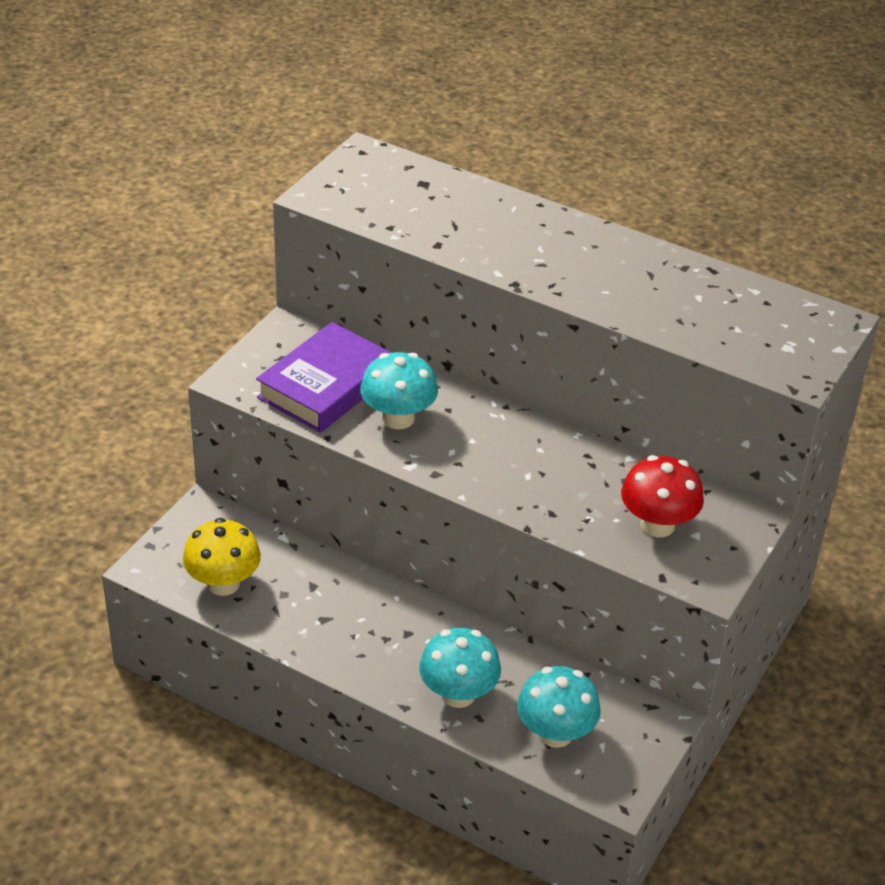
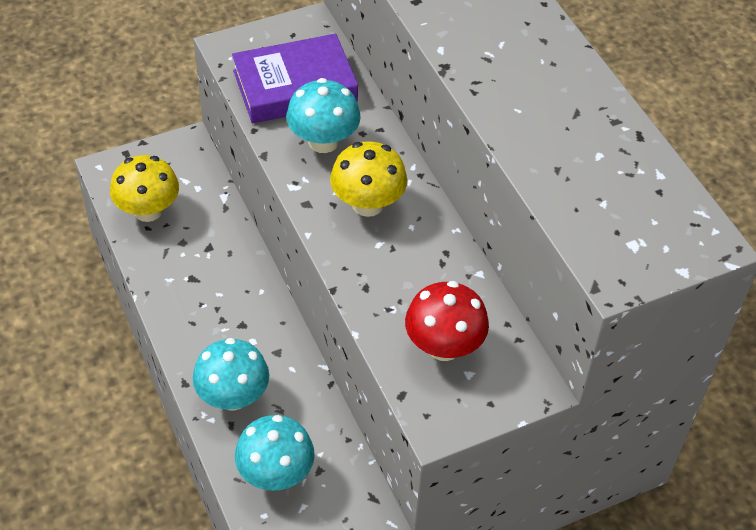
camera: 35 degrees right, 10 degrees up
none -> yellow mushroom [330,141,407,217]

